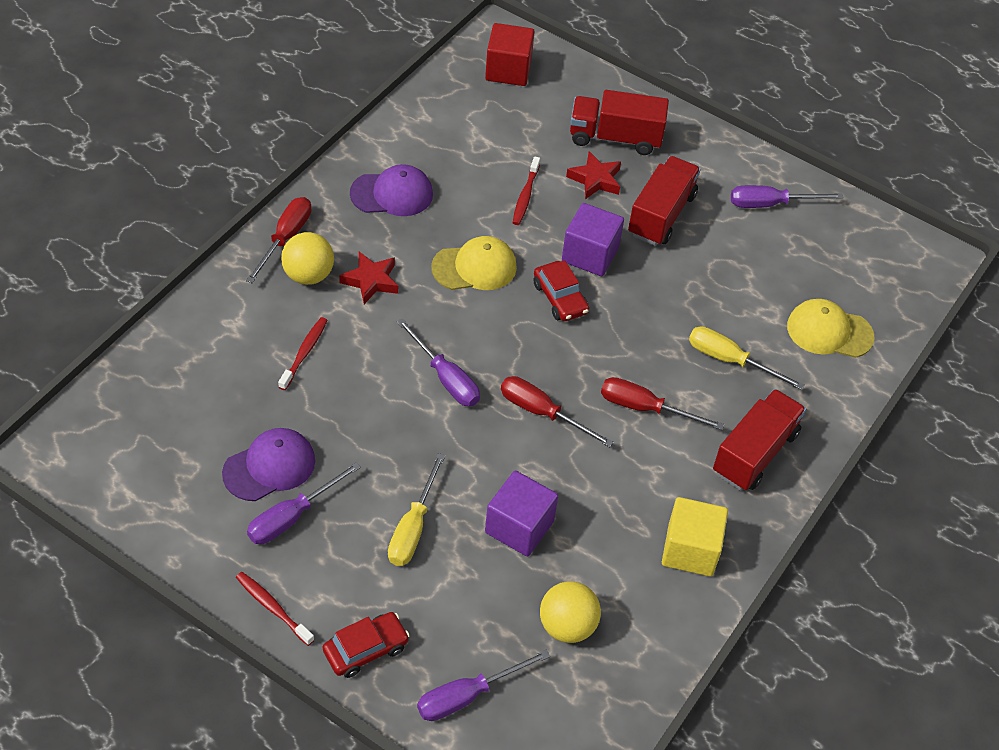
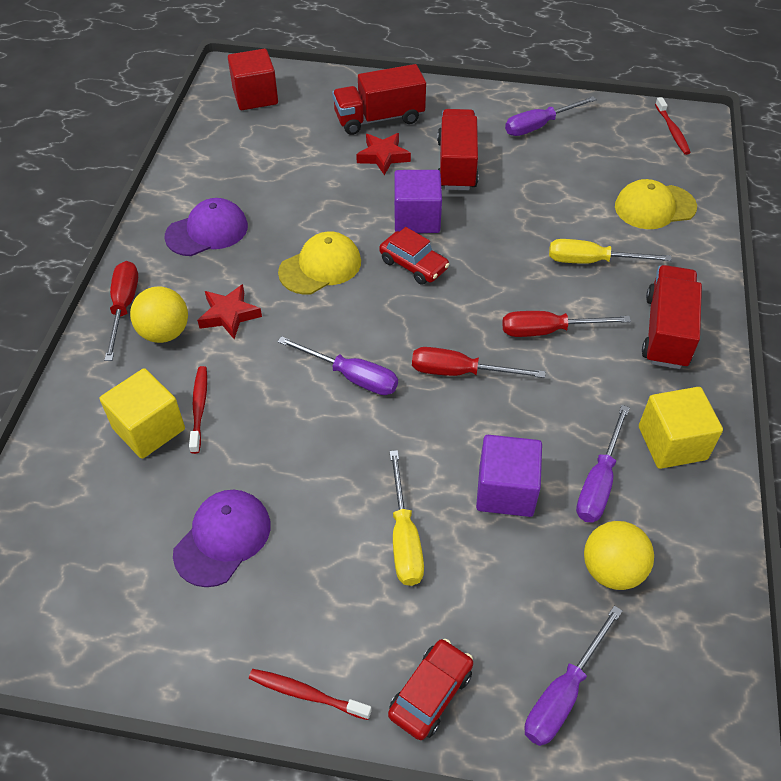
camera: 20 degrees left, 0 degrees up
purple screwdriver [247,462,361,544] -> purple screwdriver moved to [576,405,630,523]
red toothbrush [513,156,540,225] -> red toothbrush moved to [655,97,691,155]
none -> yellow cube [100,368,185,459]

